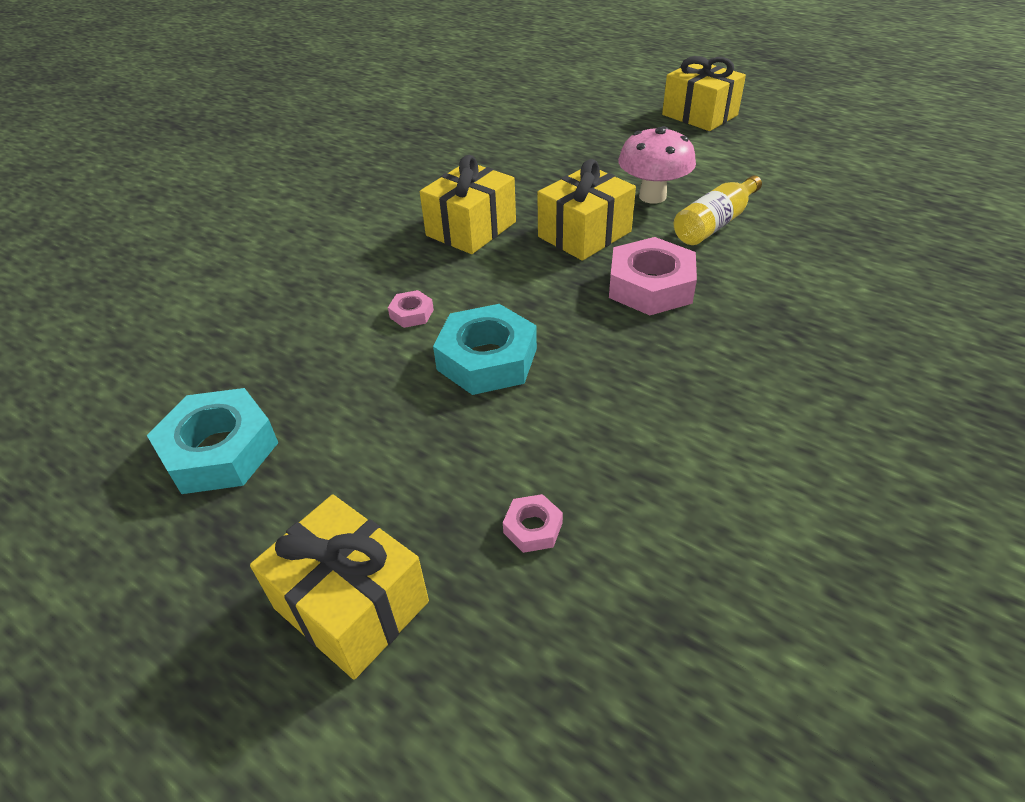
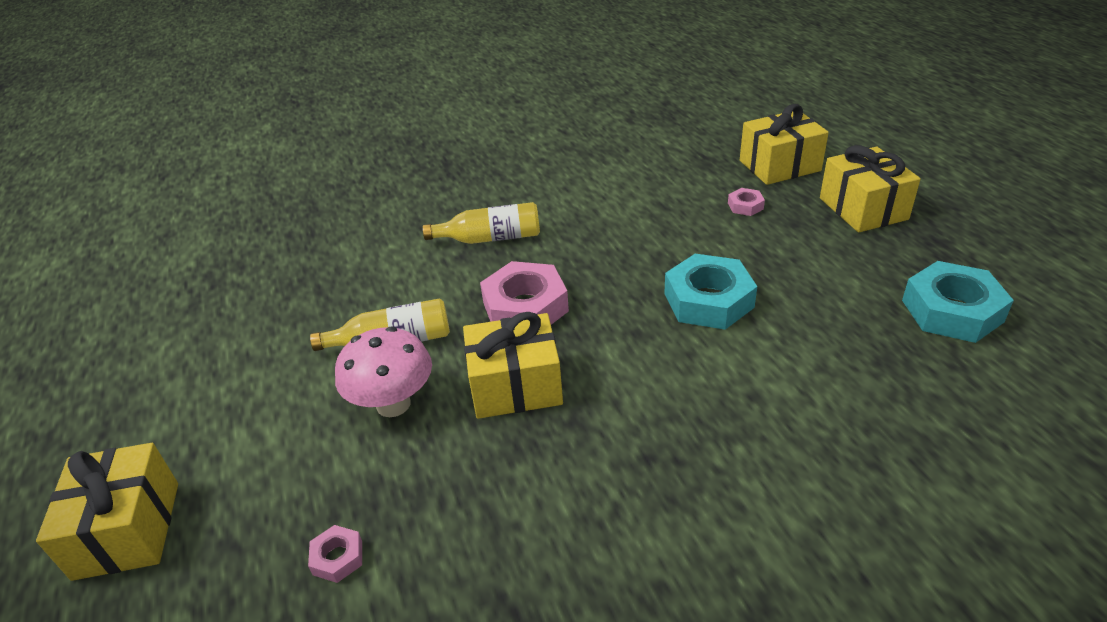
camera: 145 degrees left, 5 degrees down
pink nut [388,290,434,328] -> pink nut moved to [308,525,362,583]
yellow gift [420,155,516,254] -> yellow gift moved to [740,104,829,185]
none -> yellow bottle [423,202,540,244]

